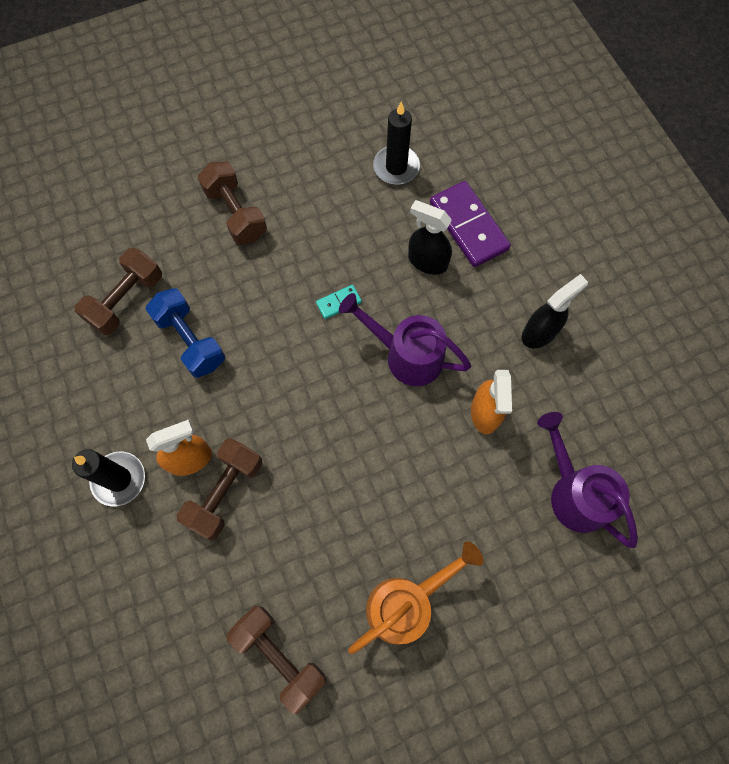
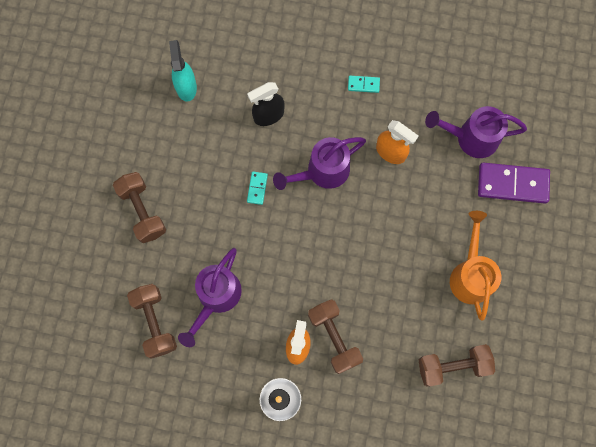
camera: 55 degrees left, 5 degrees up
blue dumbbell [146,288,225,378] -> purple watering can [178,248,242,347]
brown dumbbell [198,161,267,245] -> brown dumbbell turned 60 degrees clockwise [113,172,166,243]
black candle [373,101,420,185] -> turquoise spray bottle [169,40,197,102]
purple domino [430,181,511,267] -> purple domino moved to [478,163,550,204]
black spray bottle [522,274,588,348] -> turquoise domino [348,76,380,93]

